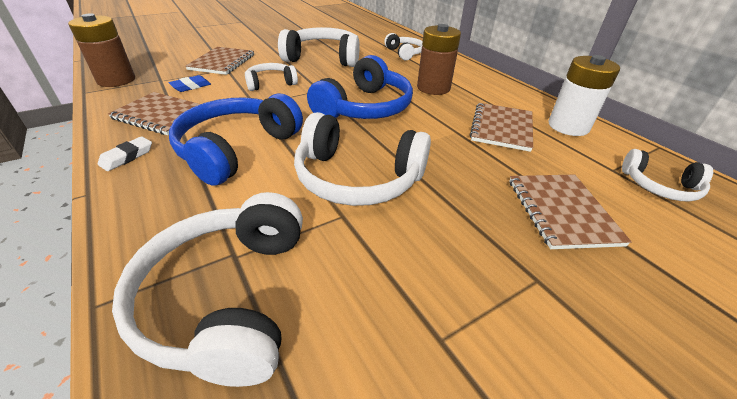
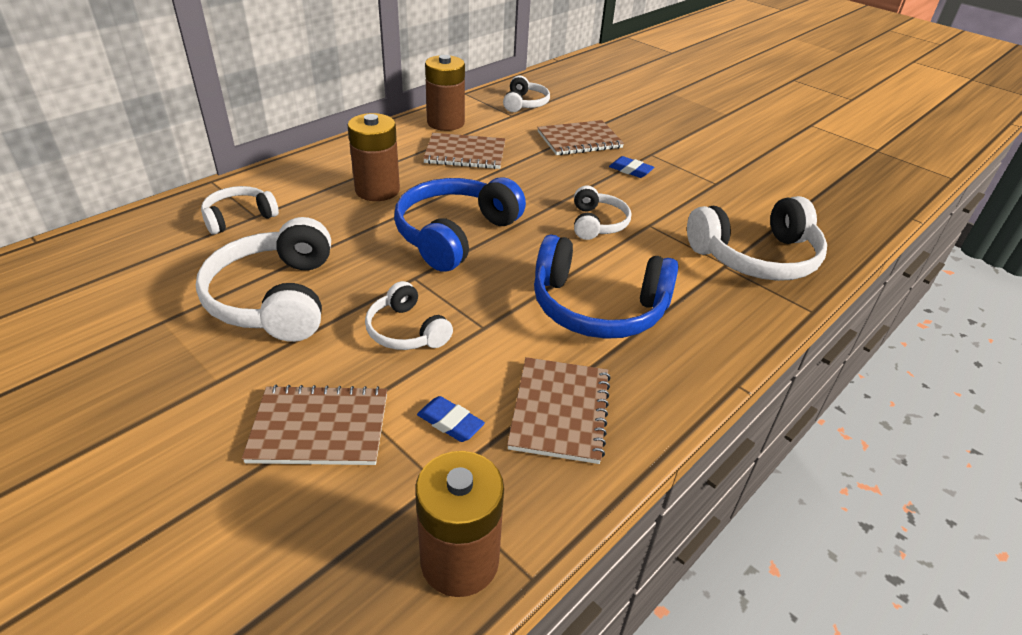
camera: 105 degrees left, 0 degrees up
white eraser [98,136,152,171] -> none
white headphones [294,112,431,206] -> white headphones [574,185,631,240], size x0.56
blue headphones [307,55,413,119] -> blue headphones turned 75 degrees counterclockwise [394,177,526,272]
white battery [548,55,620,136] -> brown battery [425,55,465,131]
none -> blue eraser [609,156,654,178]

